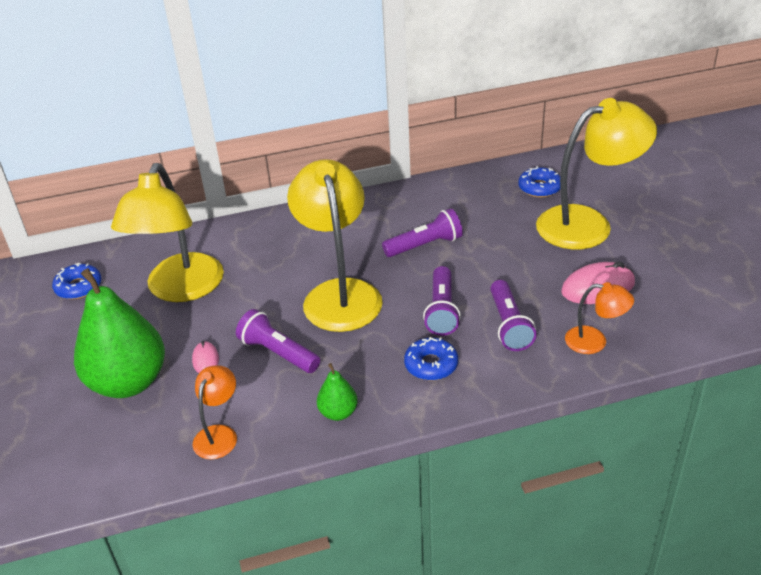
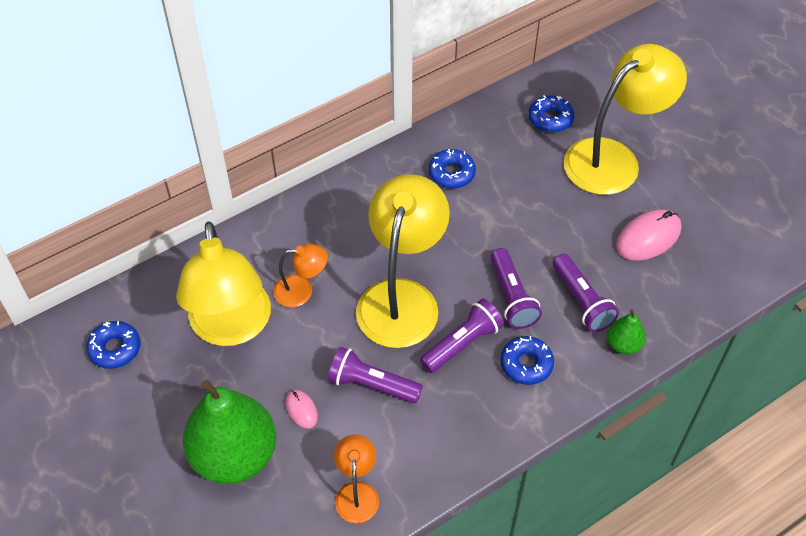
camera: 20 degrees left, 15 degrees up
yellow lamp [287,159,383,332] -> yellow lamp turned 45 degrees clockwise [356,174,450,348]
green pear [317,363,358,421] -> green pear moved to [607,309,646,354]
purple flashlight [382,208,463,257] -> purple flashlight moved to [420,299,504,373]
orange lamp [565,282,634,354] -> orange lamp moved to [273,244,328,307]
none -> blue donut [429,149,476,188]

